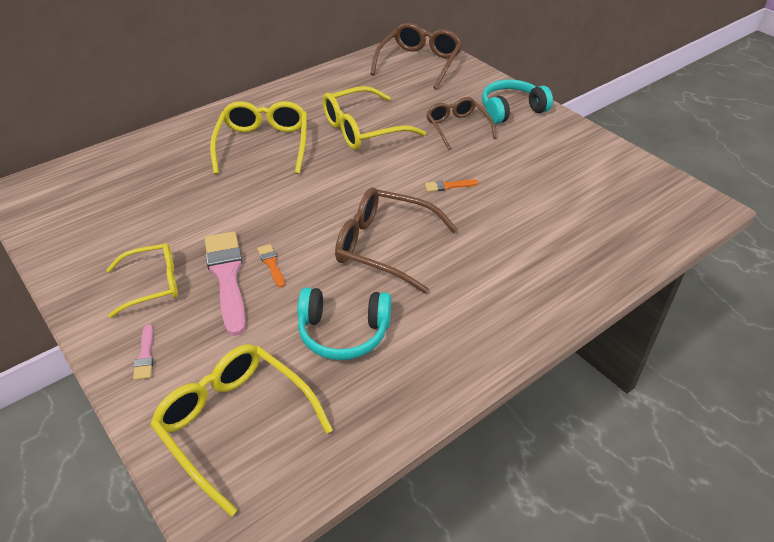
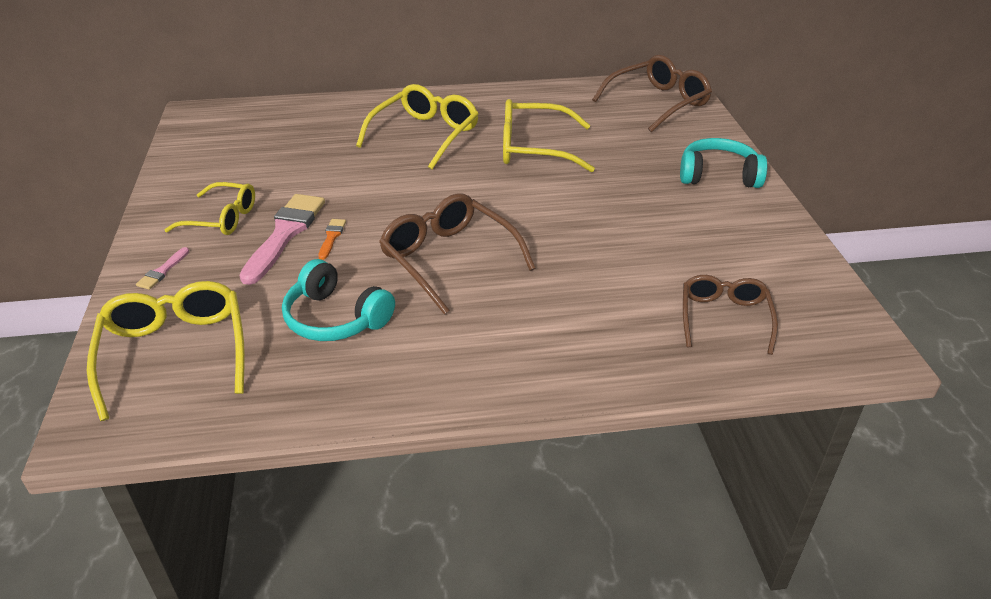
camera: 30 degrees right, 5 degrees down
orange brush [425,179,479,192] -> none
brown glasses [426,97,497,150] -> brown glasses moved to [683,275,778,355]

